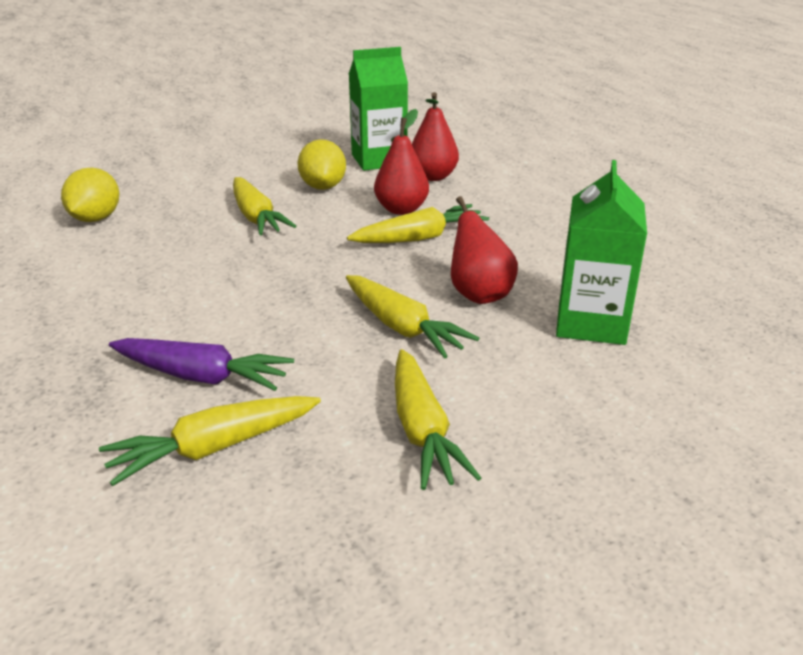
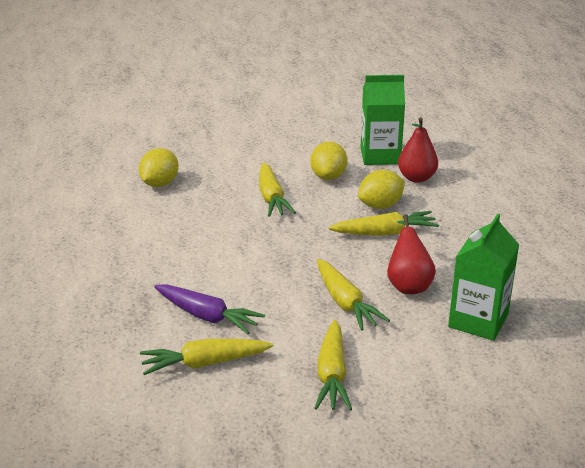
camera: 15 degrees right, 0 degrees up
red pear [374,109,429,215] -> yellow lemon [358,170,405,209]

